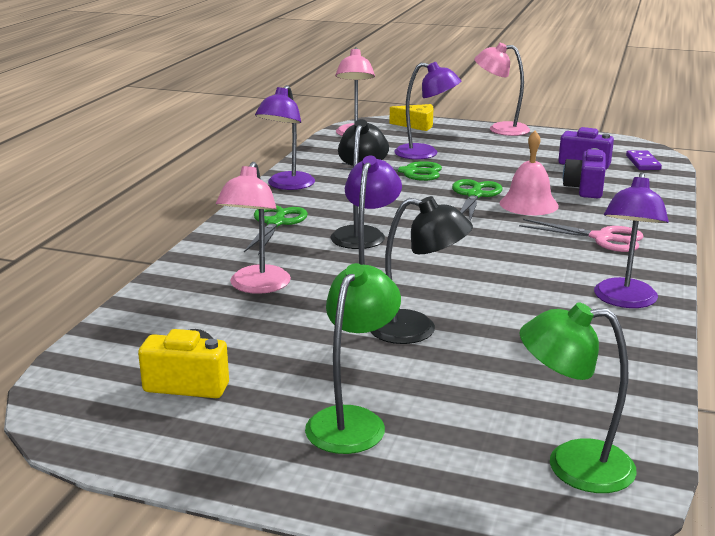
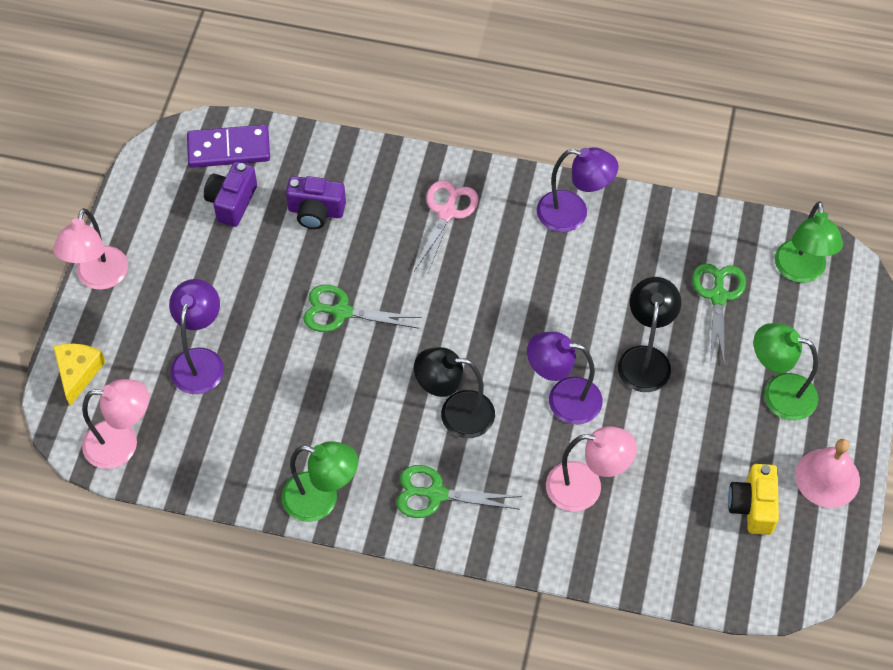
camera: 95 degrees left, 35 degrees up
purple lamp [255,85,315,190] -> green lamp [282,441,358,522]
green scissors [339,161,442,181] -> green scissors moved to [692,263,746,364]
pink bell [500,131,559,215] -> pink bell moved to [795,439,860,508]
purple domino [626,150,662,170] -> purple domino [187,125,270,168], size x1.60

